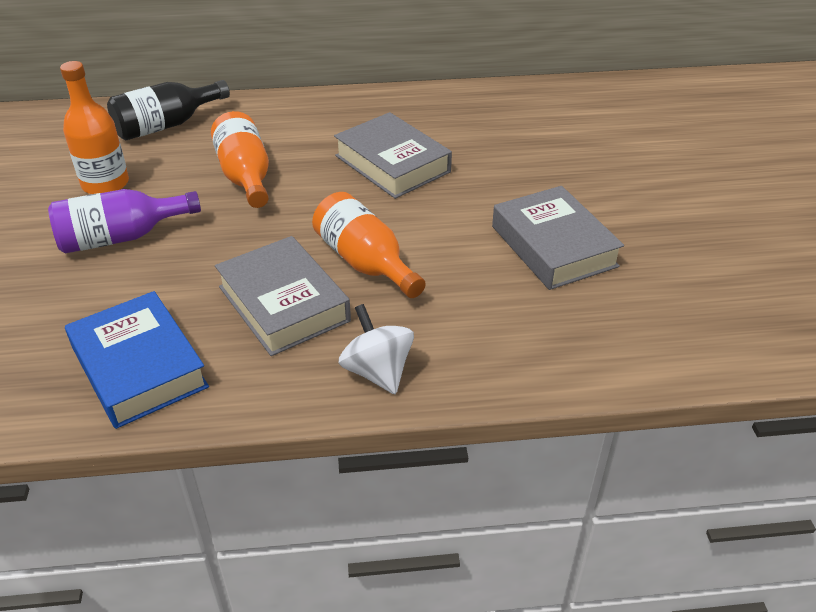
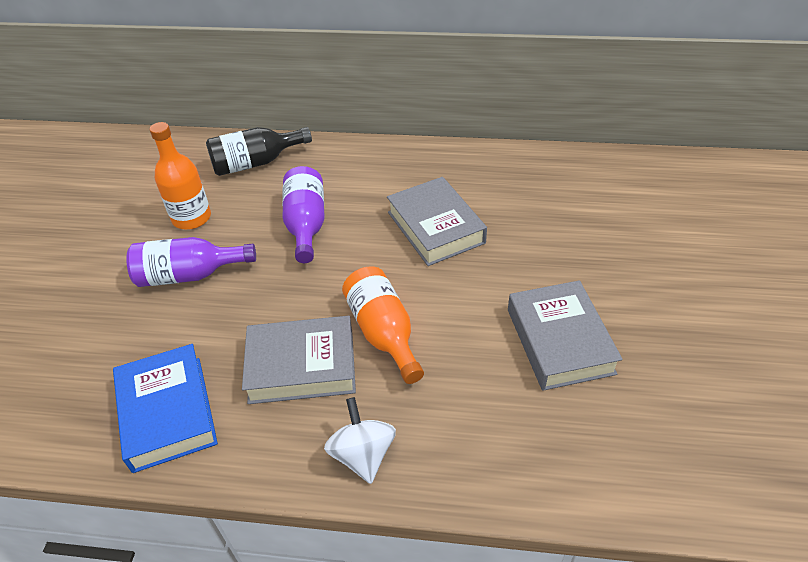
camera: 15 degrees right, 5 degrees up
orange bottle [211,111,269,208] -> purple bottle [282,166,325,263]
grey book [215,236,351,356] -> grey book turned 75 degrees counterclockwise [242,316,356,404]

